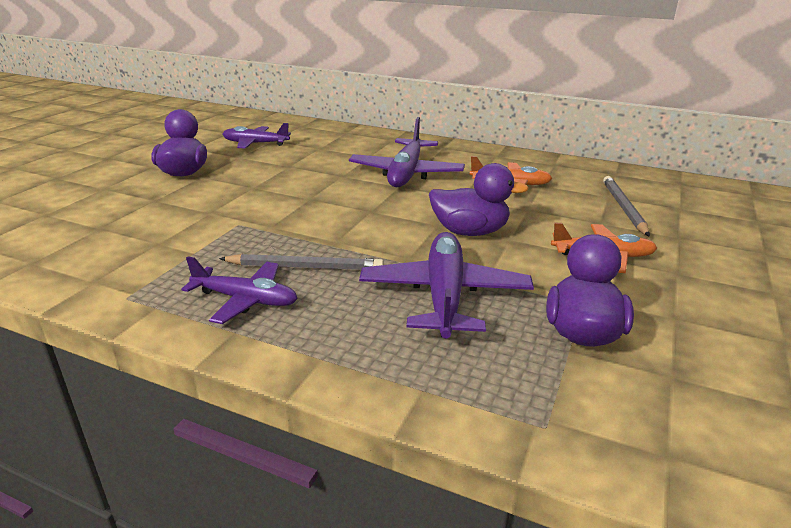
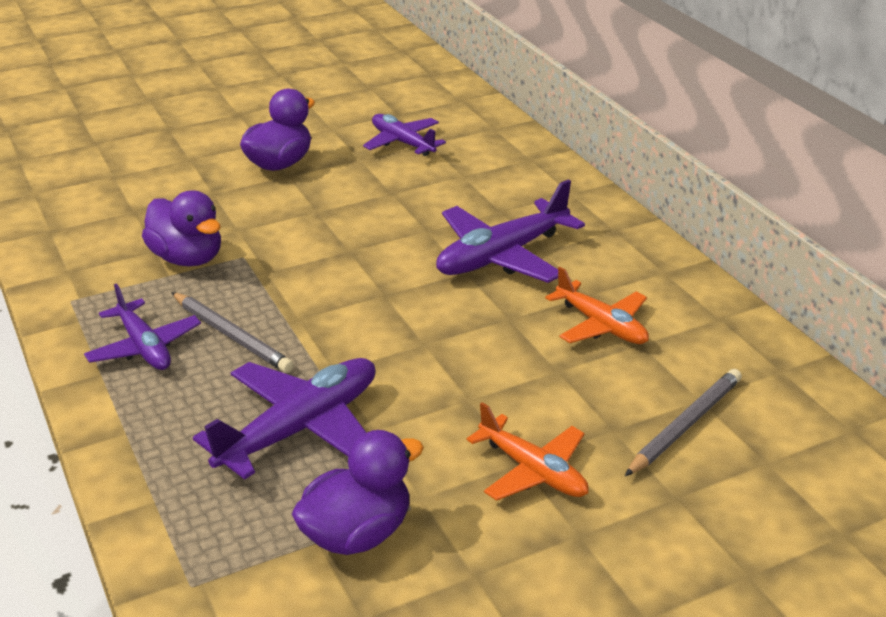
camera: 40 degrees right, 5 degrees up
purple duck [429,163,529,236] -> purple duck moved to [142,190,221,266]

